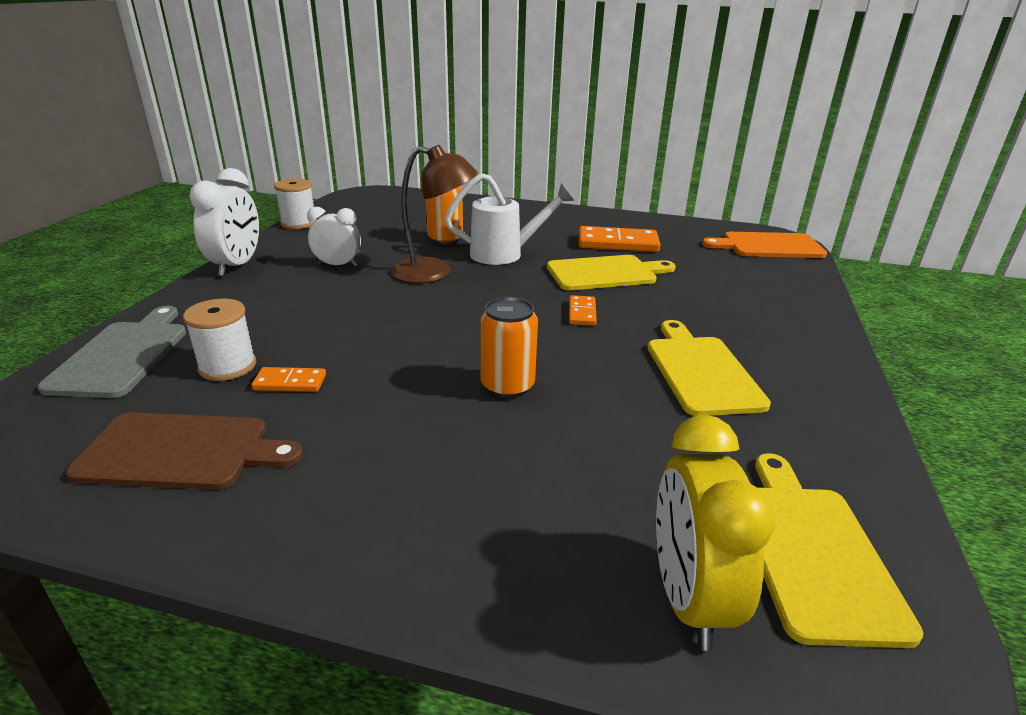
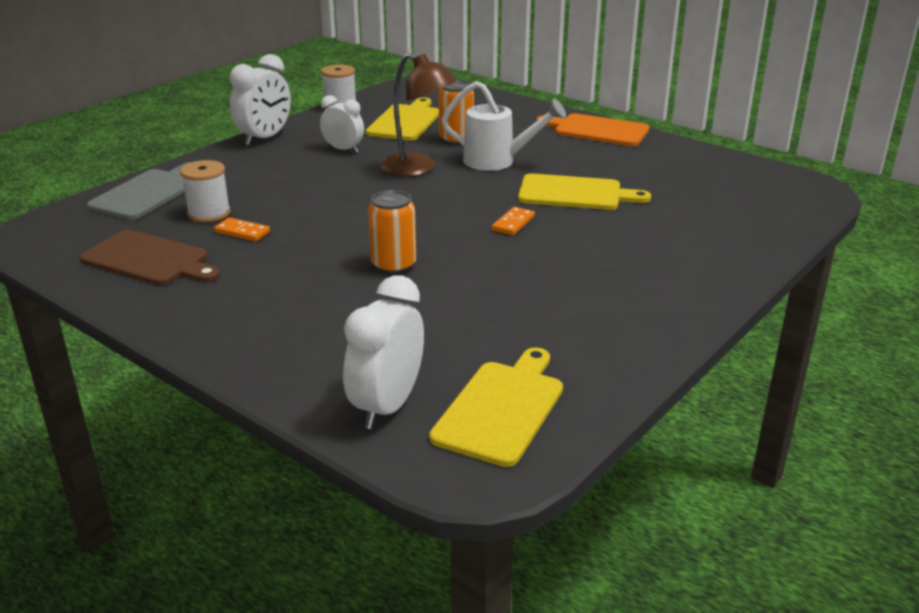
camera: 25 degrees right, 0 degrees up
orange domino [579,226,660,252] -> none
yellow cutting board [648,320,771,416] -> yellow cutting board moved to [366,97,439,141]
yellow clock [656,415,775,651] -> white clock [343,275,424,430]
orange cutting board [702,232,827,258] -> orange cutting board moved to [536,113,650,146]

